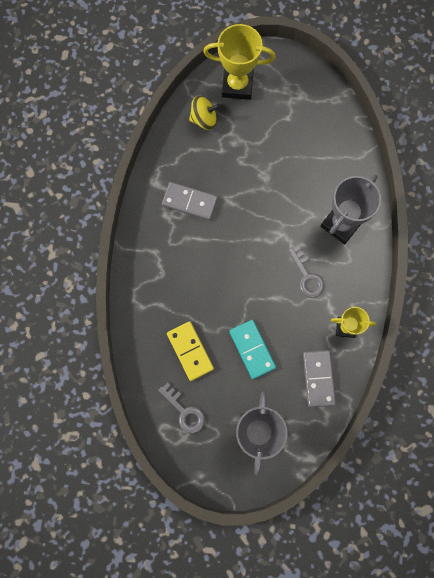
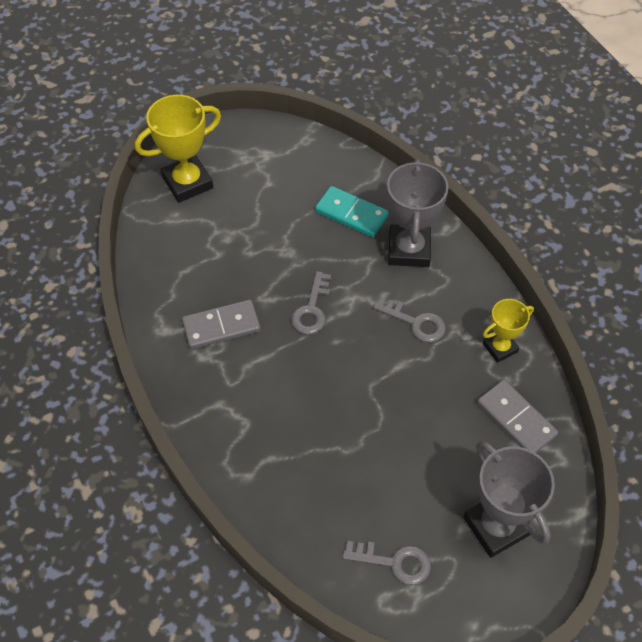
camera: 35 degrees left, 20 degrees down
yellow domino [167,321,214,381] -> none
yellow spinning top [189,96,220,130] -> none
turquoise domino [229,320,276,379] -> turquoise domino moved to [315,186,389,237]
none -> grey key [291,271,331,334]

